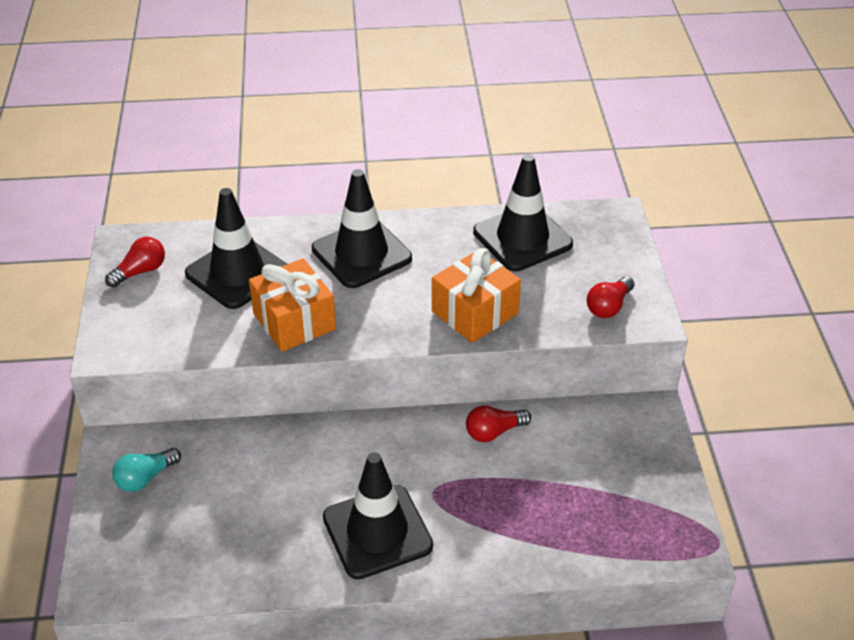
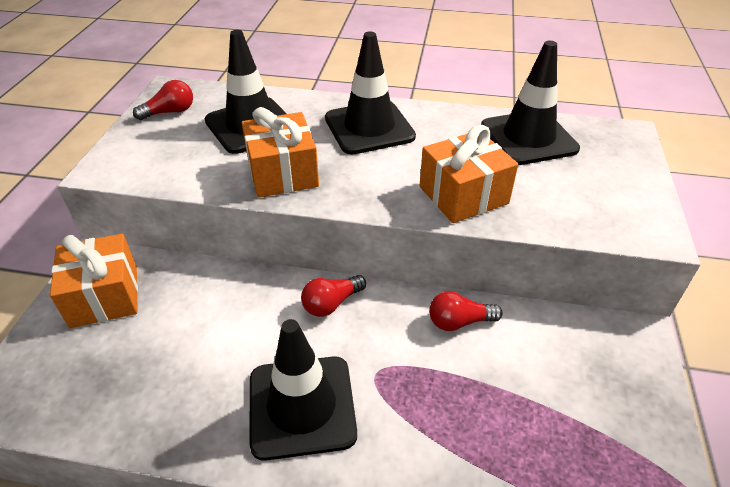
camera: 15 degrees right, 0 degrees up
turquoise light bulb [112,448,181,492] -> orange gift [50,234,138,328]
red light bulb [587,276,635,318] -> red light bulb moved to [301,275,366,317]

